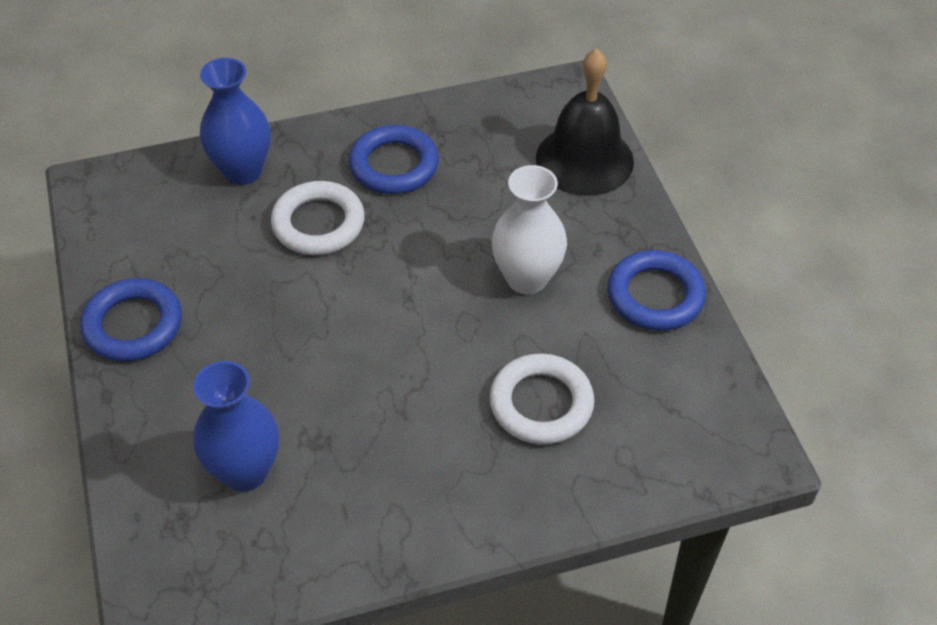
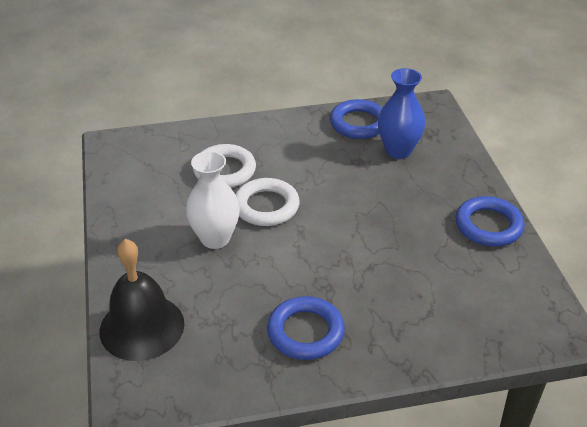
camera: 175 degrees left, 10 degrees down
blue vase [200,58,271,185] -> none
white ring [271,181,365,255] -> white ring moved to [235,178,300,226]
blue ring [607,250,706,331] -> blue ring moved to [330,99,382,139]

